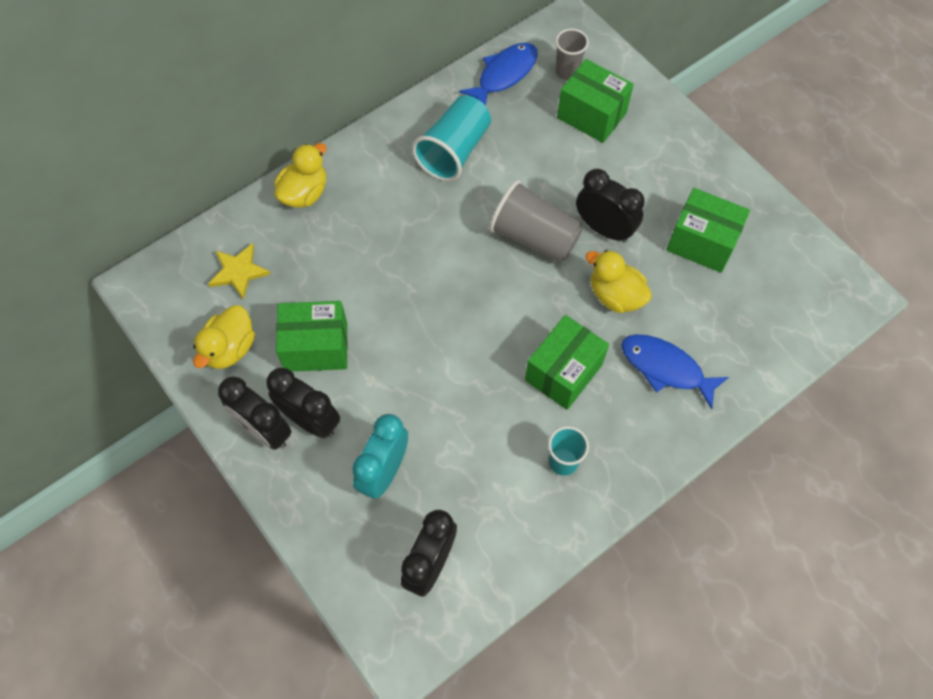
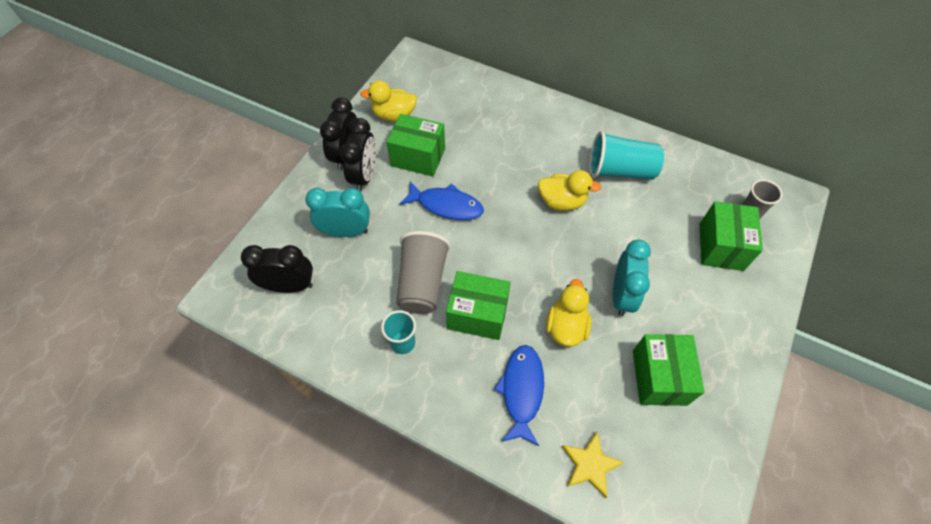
camera: 65 degrees right, 5 degrees down
yellow star [208,243,270,300] -> yellow star moved to [562,432,625,498]
yellow duck [274,143,326,208] -> yellow duck moved to [538,170,601,211]
green box [276,301,348,372] -> green box turned 45 degrees counterclockwise [386,114,445,177]
blue fish [459,43,538,106] -> blue fish moved to [400,181,484,220]
grey cup [489,180,583,262] -> grey cup moved to [396,231,451,314]
black clock [576,169,645,243] -> turquoise clock [613,240,651,316]

